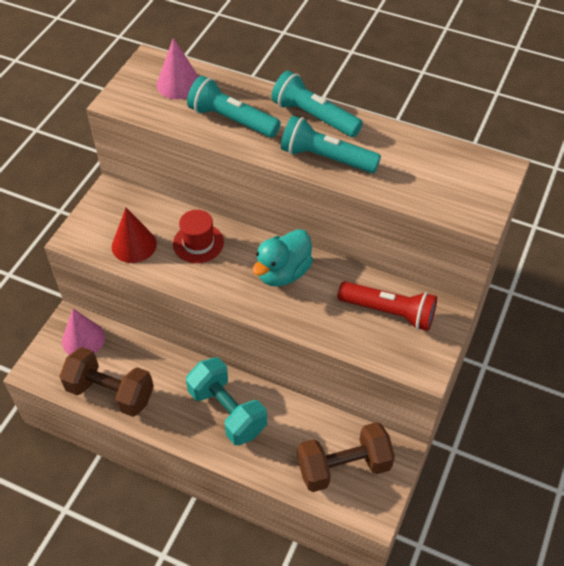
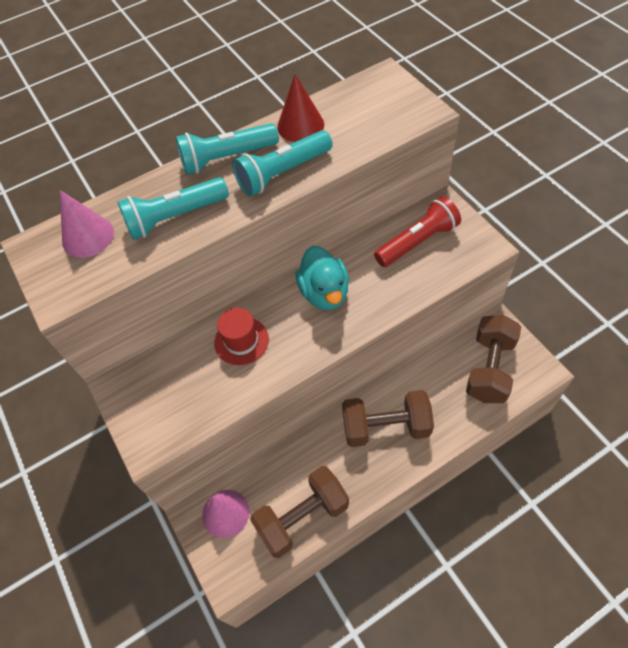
camera: 50 degrees left, 5 degrees up
red cone [112,208,157,263] -> red cone moved to [277,74,324,142]
turquoise dumbbell [186,357,267,445] -> brown dumbbell [342,390,434,447]

